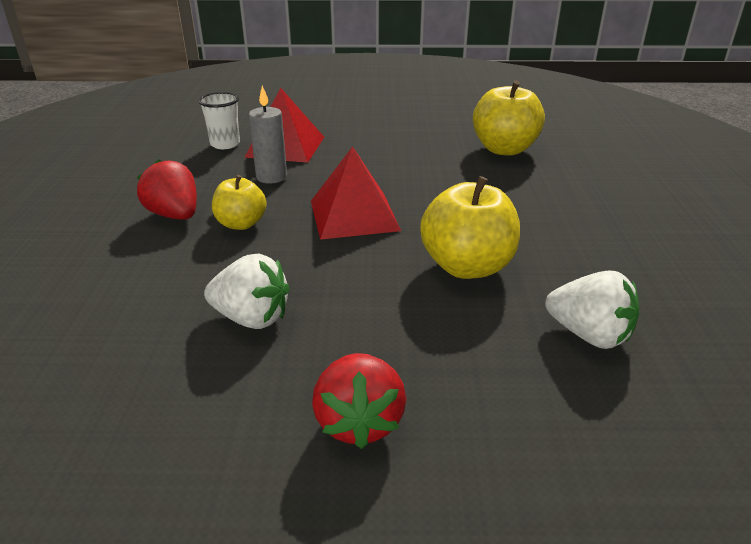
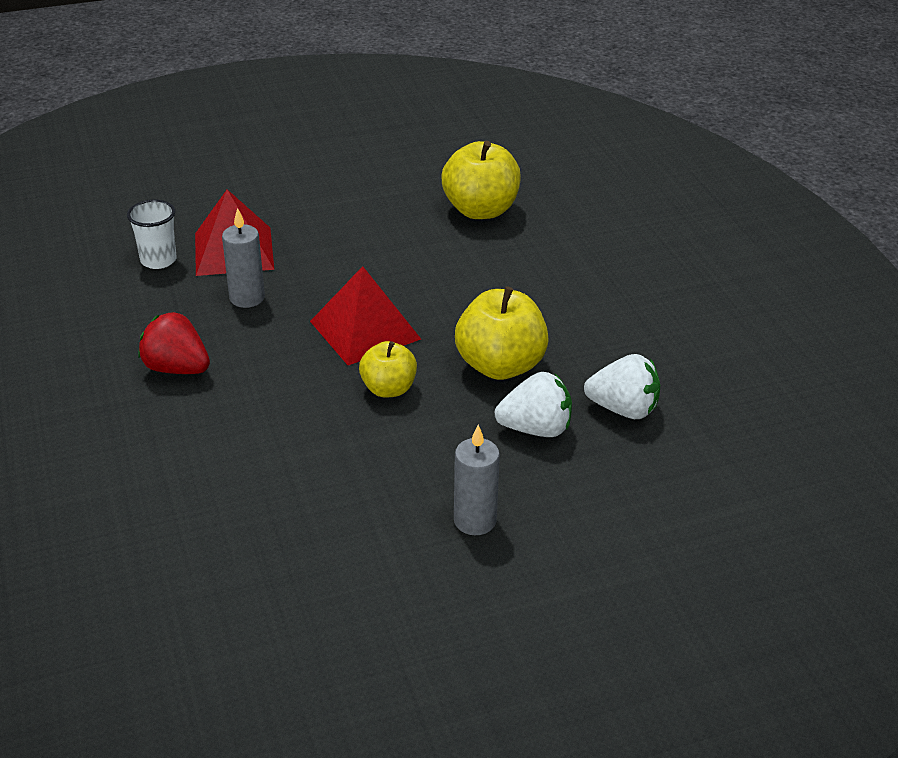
camera: 20 degrees left, 5 degrees up
white strawberry [204,254,289,329] -> white strawberry moved to [495,372,572,437]
yellow apple [212,175,266,230] -> yellow apple moved to [359,341,417,398]
red strawberry [312,353,406,449] -> grey candle [454,425,500,535]

